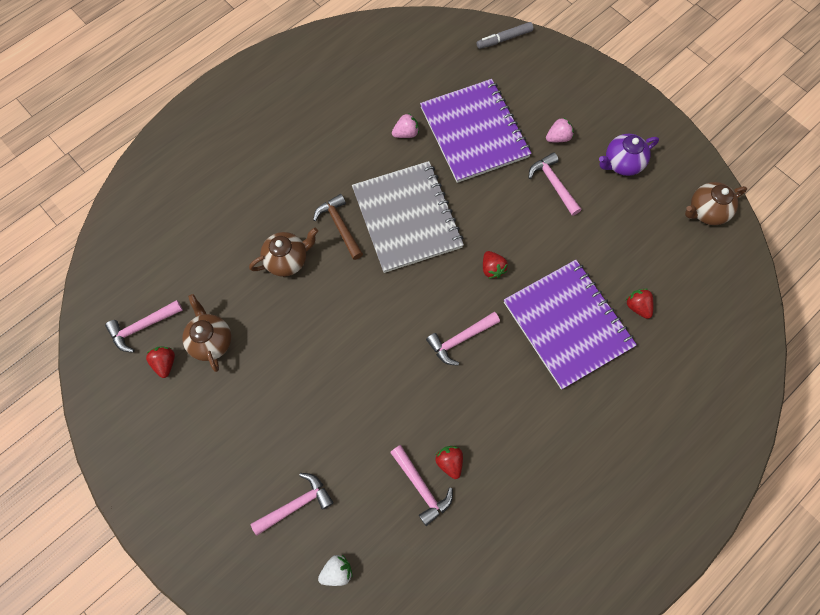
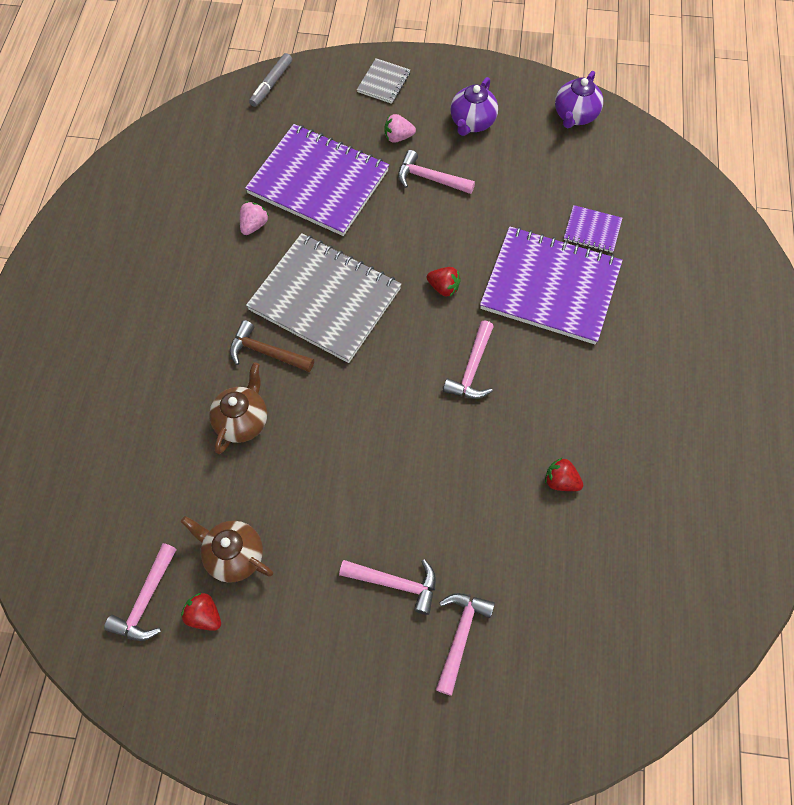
camera: 40 degrees left, 5 degrees down
white strawberry [318,555,353,586] -> none
pink hammer [390,445,453,526] -> pink hammer moved to [339,559,436,615]
pink strawberry [546,117,574,142] -> pink strawberry turned 120 degrees counterclockwise [384,114,416,143]
red strawberry [625,289,653,319] -> purple notebook [564,205,622,253]
brown teapot [685,182,747,225] -> purple teapot [555,71,603,128]
none -> grey notebook [357,58,410,104]

